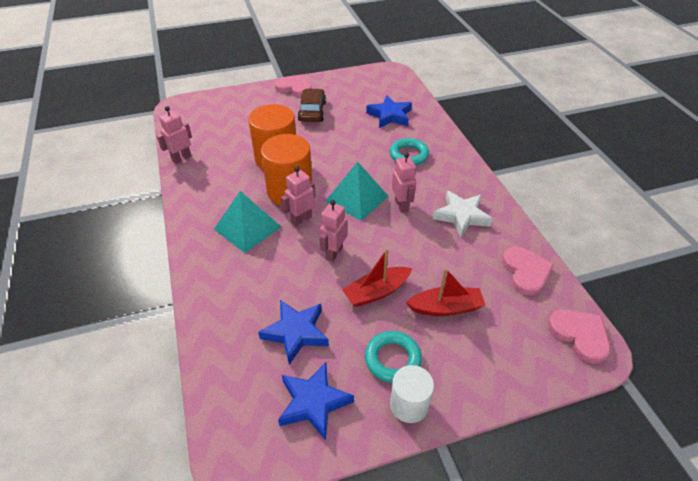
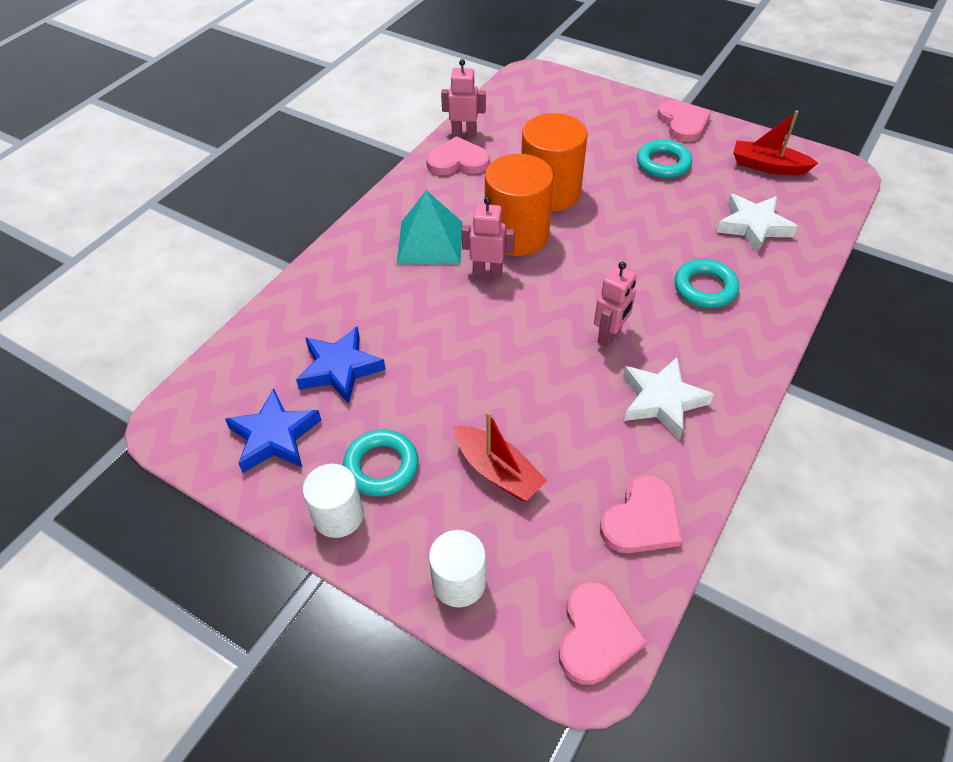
camera: 50 degrees right, 5 degrees up
brown car [298,89,326,122] -> turquoise ring [637,140,692,178]
pink robot [320,200,347,262] -> none
turquoise pyramid [326,162,388,221] -> none
red boat [342,248,412,307] -> red boat moved to [733,111,818,175]
blue star [366,96,412,128] -> white star [716,194,798,254]
none -> pink heart [426,136,490,175]
none -> white cylinder [429,530,486,607]

